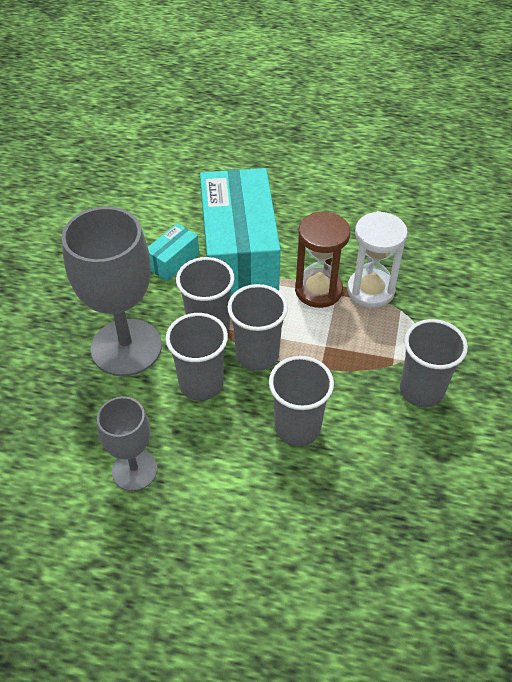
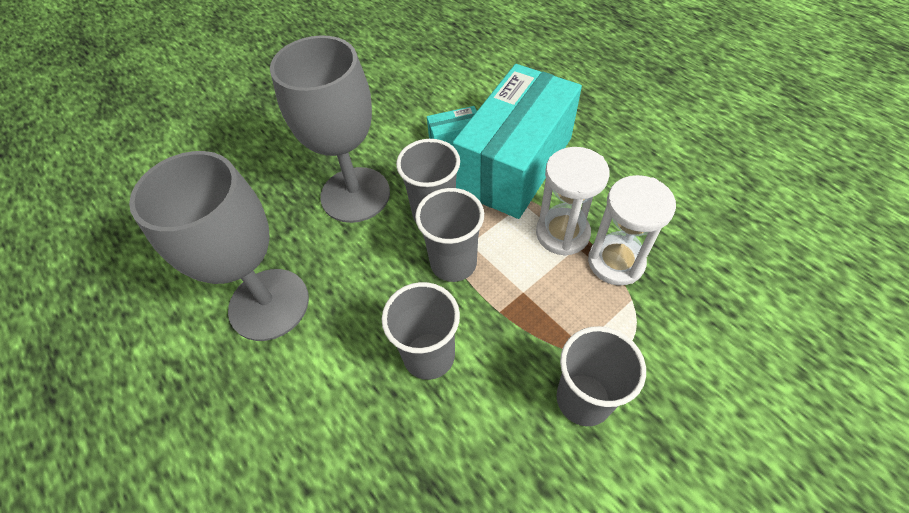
camera: 40 degrees right, 5 degrees up
grey goblet [97,396,157,491] -> grey goblet [129,151,309,341], size x1.75
grey cup [166,313,228,401] -> none
brown hourglass [295,212,350,308] -> white hourglass [536,147,610,256]

